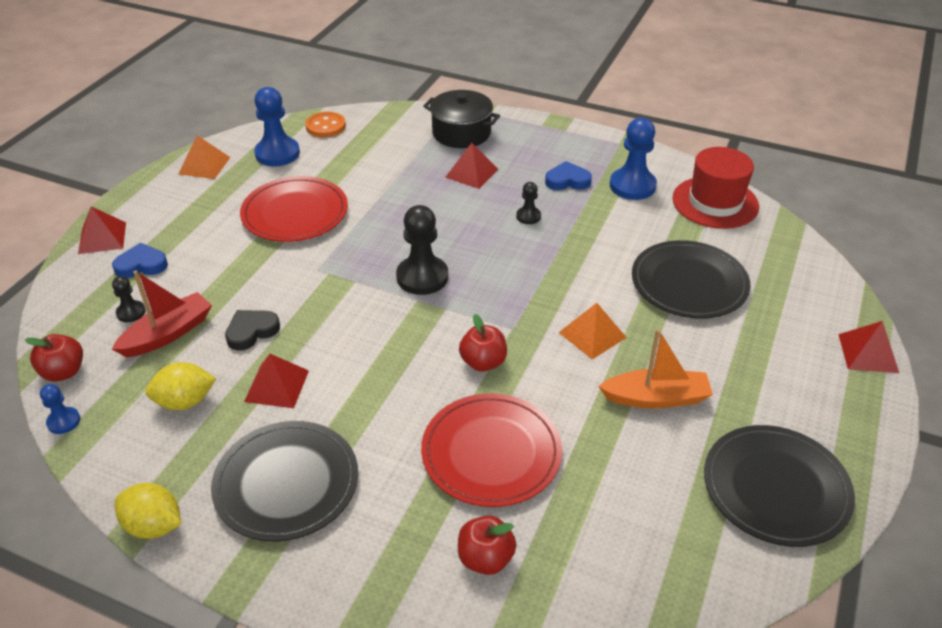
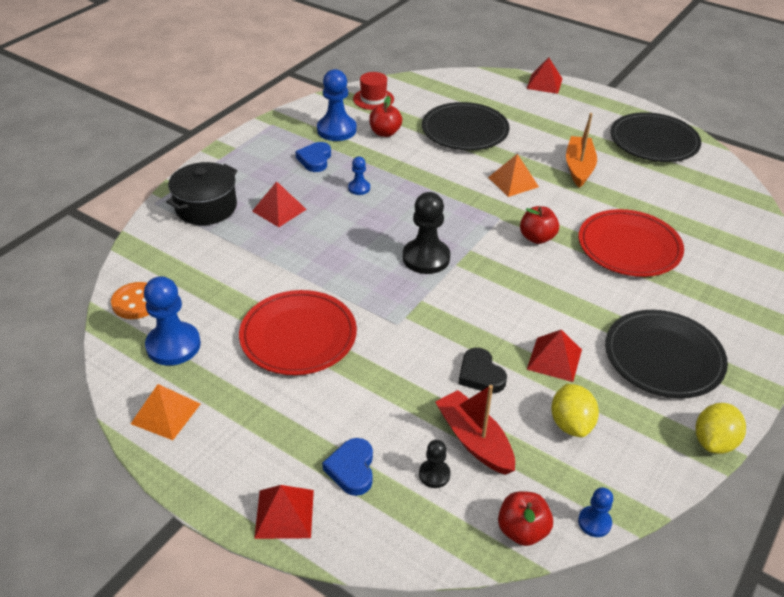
camera: 80 degrees left, 0 degrees up
red apple [458,516,517,575] -> red apple moved to [369,96,402,137]
black pawn [516,182,541,224] -> blue pawn [348,157,370,195]
red hat [673,147,759,229] -> red hat [353,72,394,110], size x0.61

